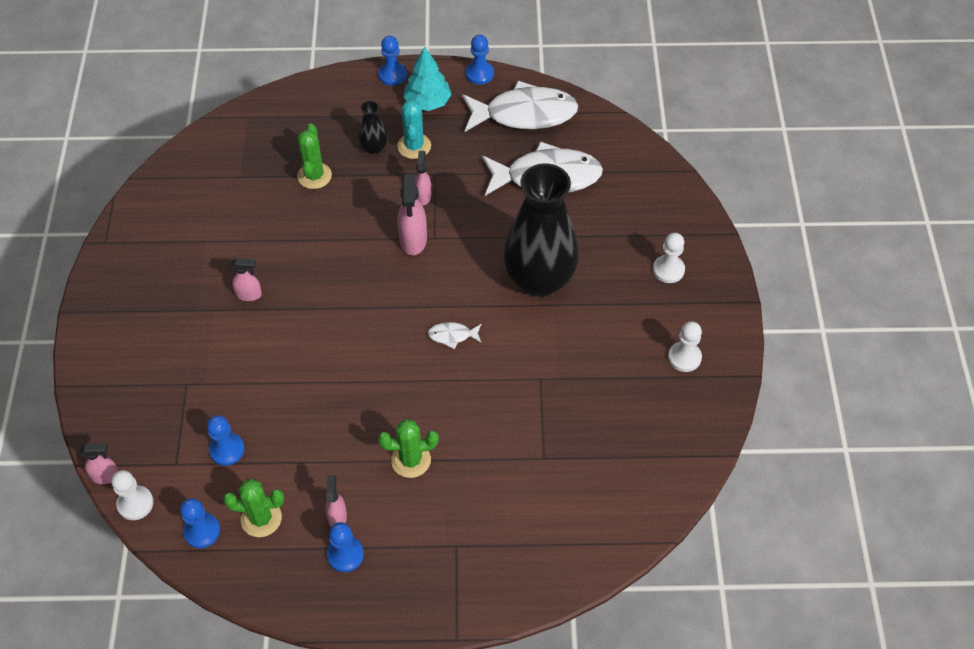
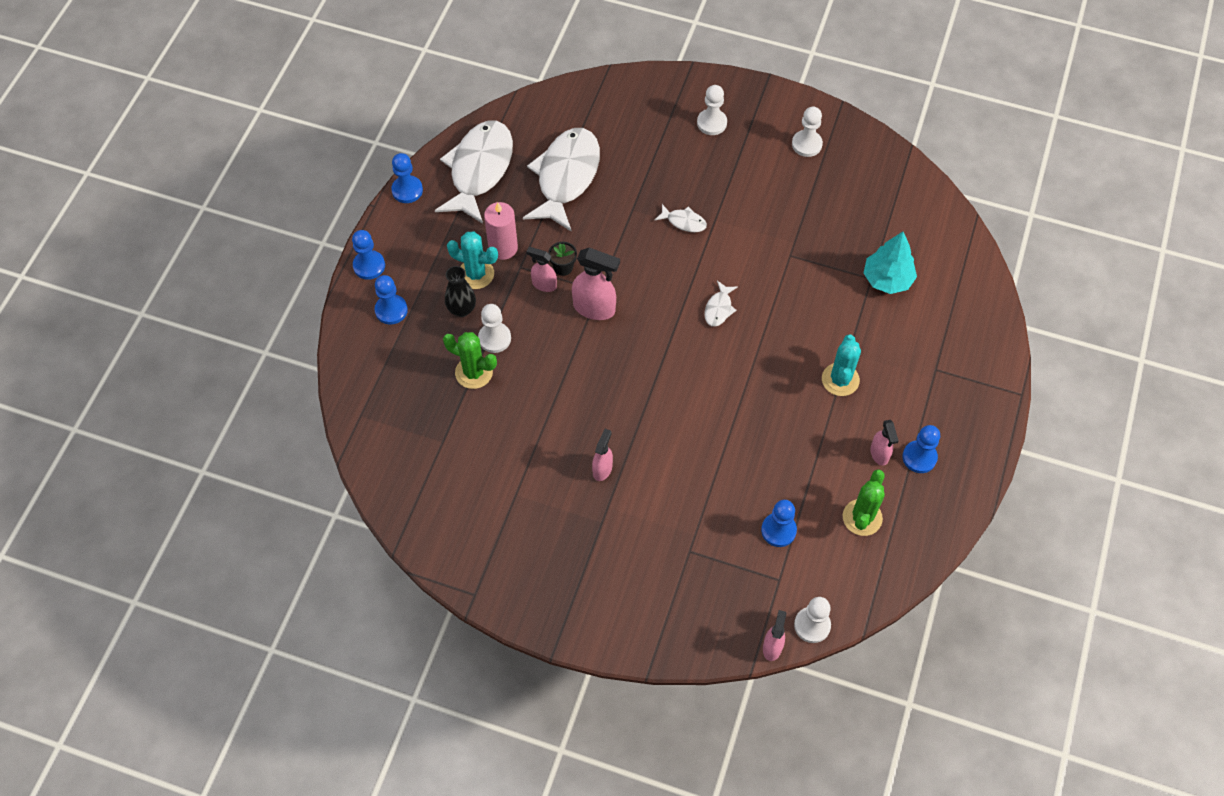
camera: 70 degrees left, 5 degrees up
blue pawn [180,498,220,548] -> blue pawn moved to [375,275,408,324]
pink spray bottle [325,475,347,527] -> pink spray bottle turned 120 degrees counterclockwise [870,420,899,466]
green cactus [378,419,439,478] -> turquoise cactus [822,334,861,396]
turquoise tree [403,47,451,111] -> turquoise tree moved to [864,232,917,294]
black vase [504,163,579,297] -> white fish [655,204,707,232]
none -> white pawn [478,304,511,353]
none -> pink candle [484,202,518,260]
none -> black flower pot [548,242,577,276]

